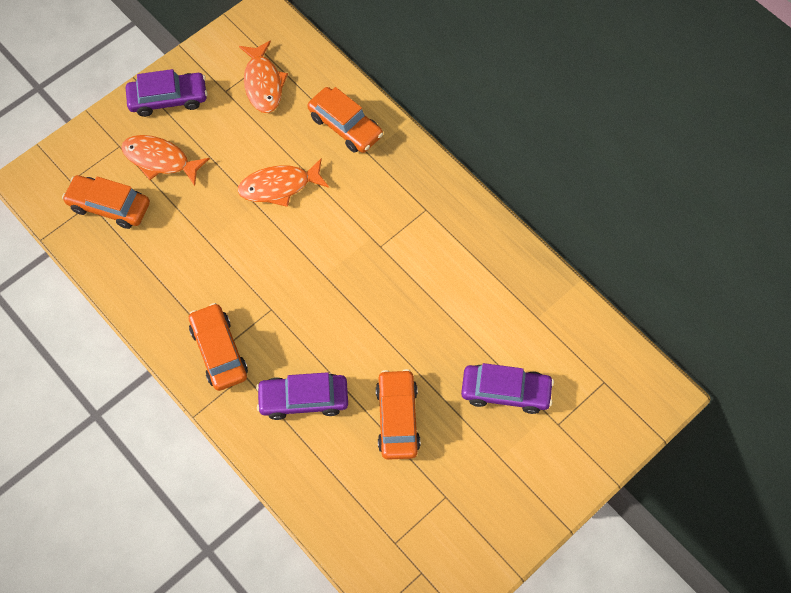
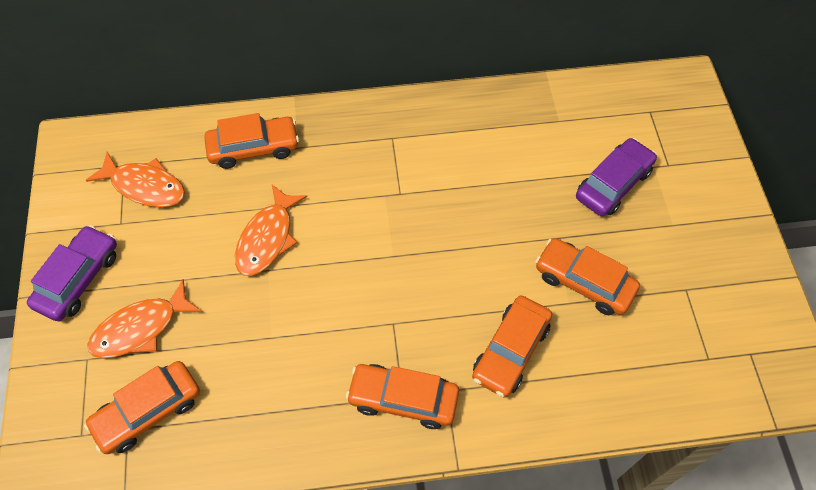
camera: 55 degrees left, 5 degrees down
purple car [256,372,348,420] -> orange car [472,296,552,398]

